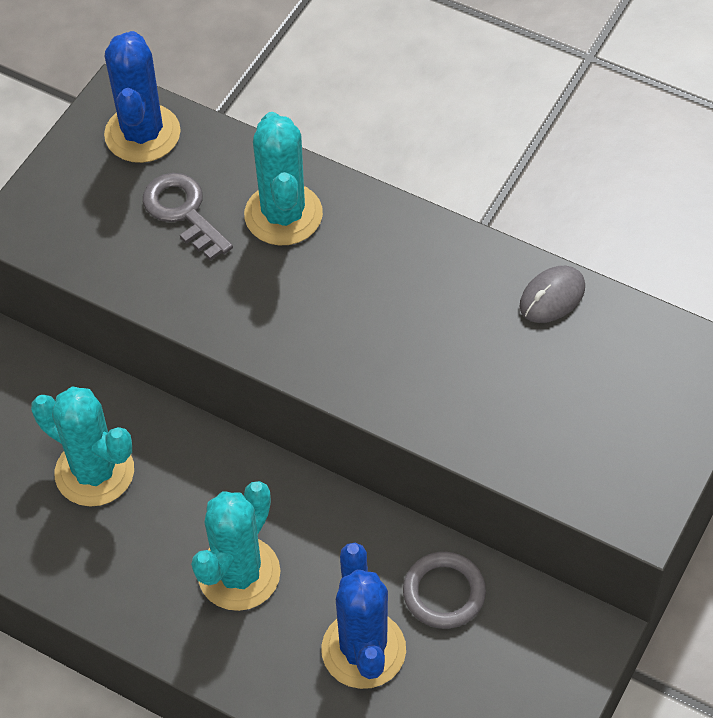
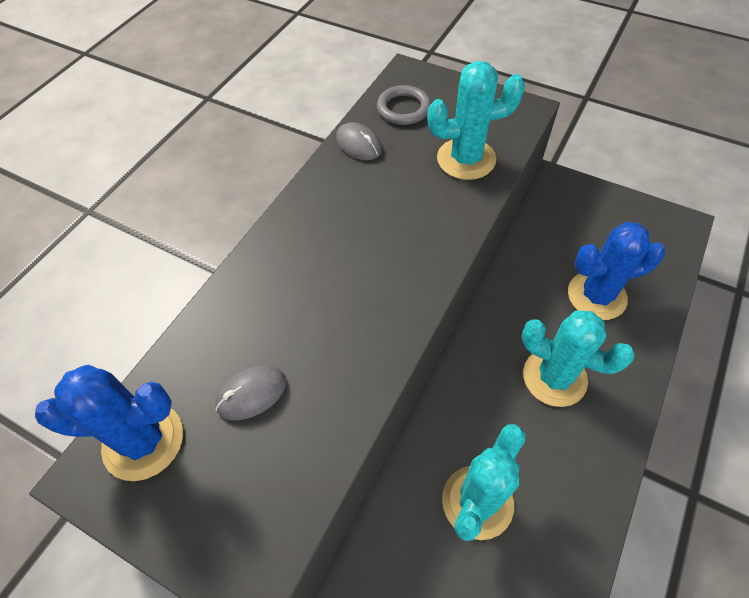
camera: 90 degrees left, 0 degrees up
grey key [143,173,233,261] -> grey mouse [215,365,286,421]
turquoise cactus [244,112,323,246] -> turquoise cactus moved to [427,61,525,180]
grey ring [403,552,486,629] -> grey ring moved to [377,85,431,125]

